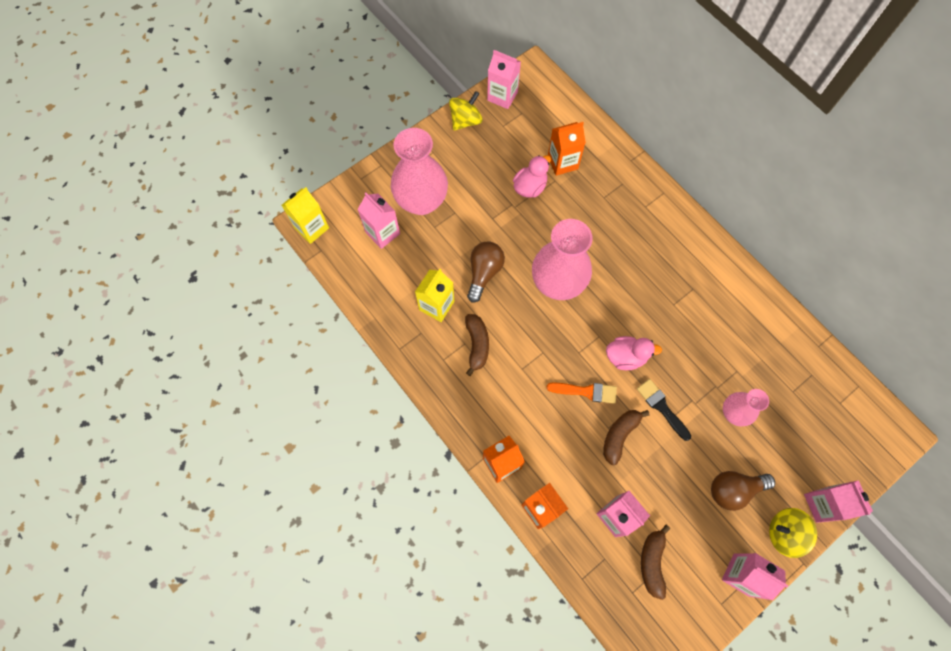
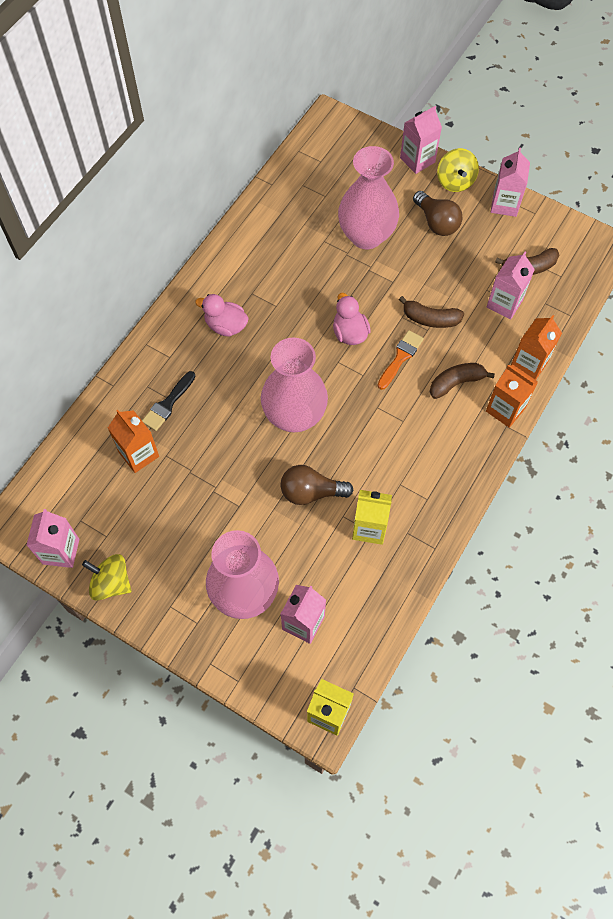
camera: 110 degrees left, 5 degrees down
brown banana [465,314,489,376] -> brown banana moved to [430,363,495,399]
pink duck [513,155,551,198] -> pink duck moved to [195,294,249,337]
orange brush [547,382,617,404] -> orange brush turned 45 degrees clockwise [377,330,424,390]
black brush [637,379,691,441] -> black brush moved to [142,371,196,431]
pink vase [723,389,769,426] -> pink vase [338,146,399,249], size x1.82

